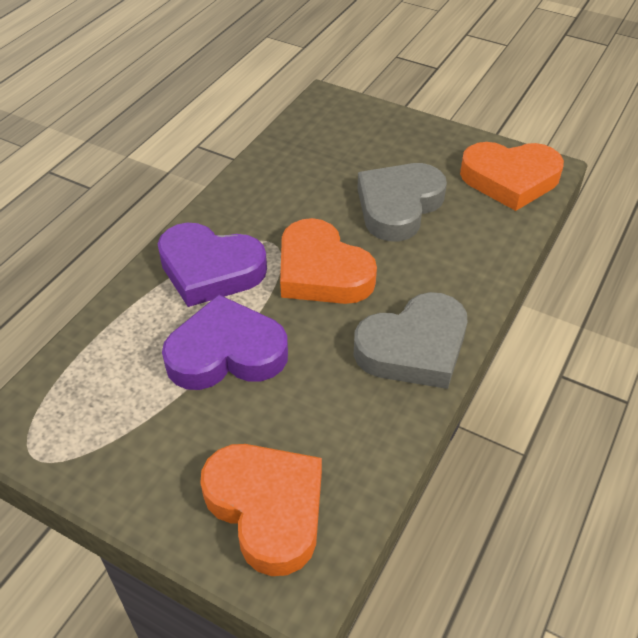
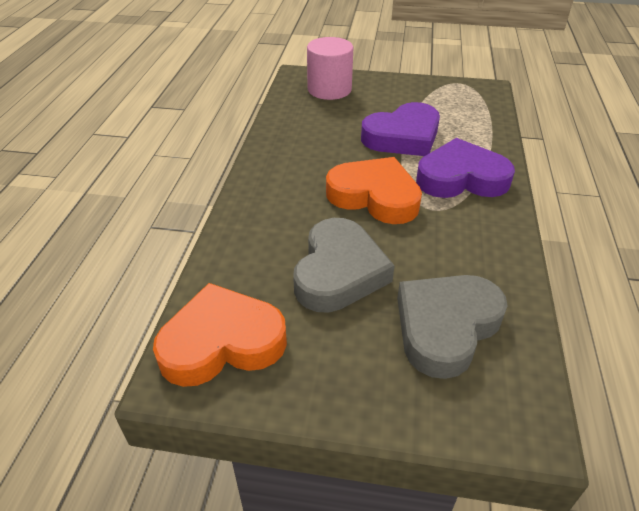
camera: 160 degrees right, 5 degrees down
orange heart [200,444,322,576] -> pink cylinder [307,37,354,100]
grey heart [353,292,467,389] -> grey heart moved to [397,275,508,379]

